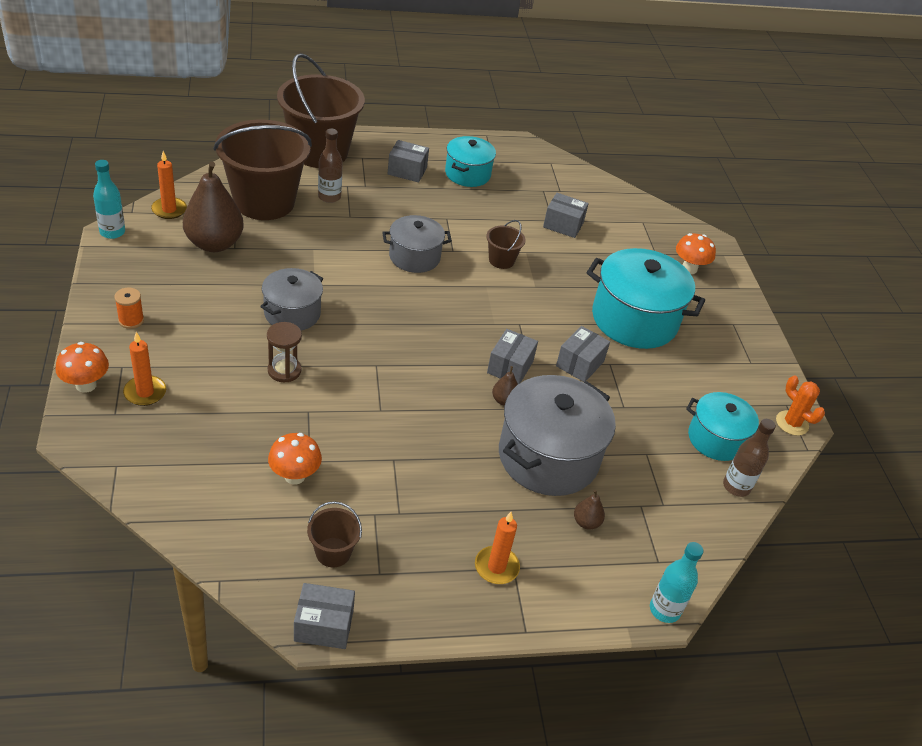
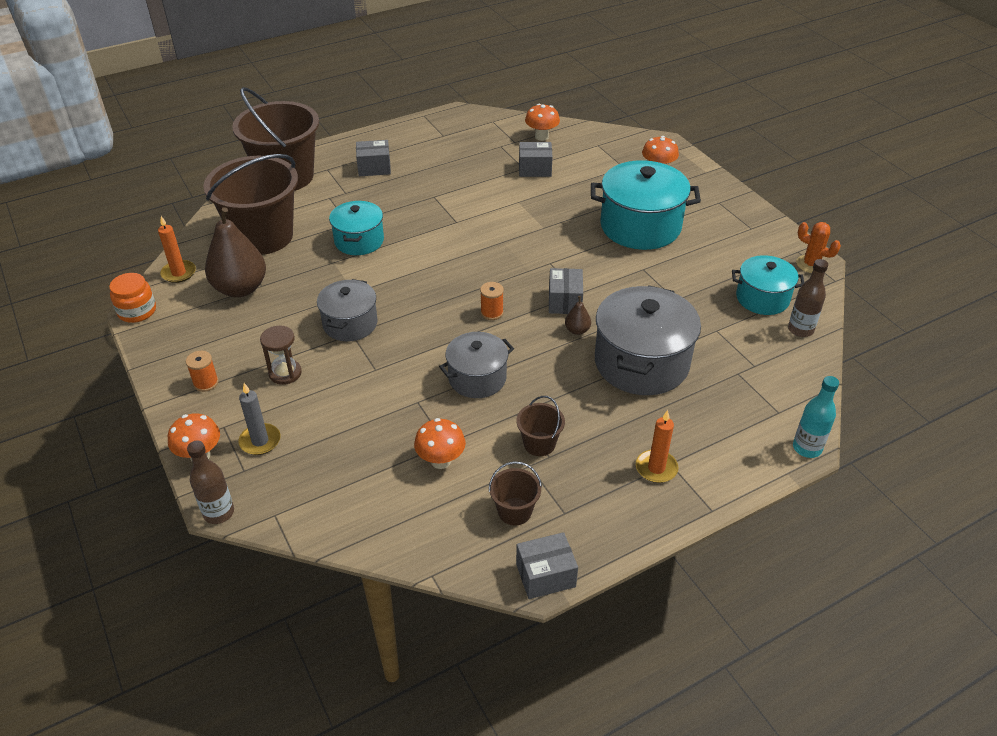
camera: 15 degrees left, 0 degrees up
turquoise bottle [93,160,125,239] -> orange jar [109,273,156,323]
orange candle [123,332,166,406] -> grey candle [238,383,281,455]
brown hourglass [267,322,302,382] -> brown hourglass moved to [260,326,302,385]
brown bottle [318,129,343,203] -> brown bottle moved to [187,441,234,524]
grey pot [382,215,452,273] -> grey pot moved to [439,332,514,398]
turquoise pot [445,136,496,187] -> turquoise pot moved to [329,201,384,255]
brown bucket [486,220,526,269] -> brown bucket moved to [516,396,565,456]
grey box [556,326,610,382] -> none
brown pear [574,490,605,530] -> none
none -> orange spool [480,282,504,320]
none -> orange mushroom [525,104,560,141]

